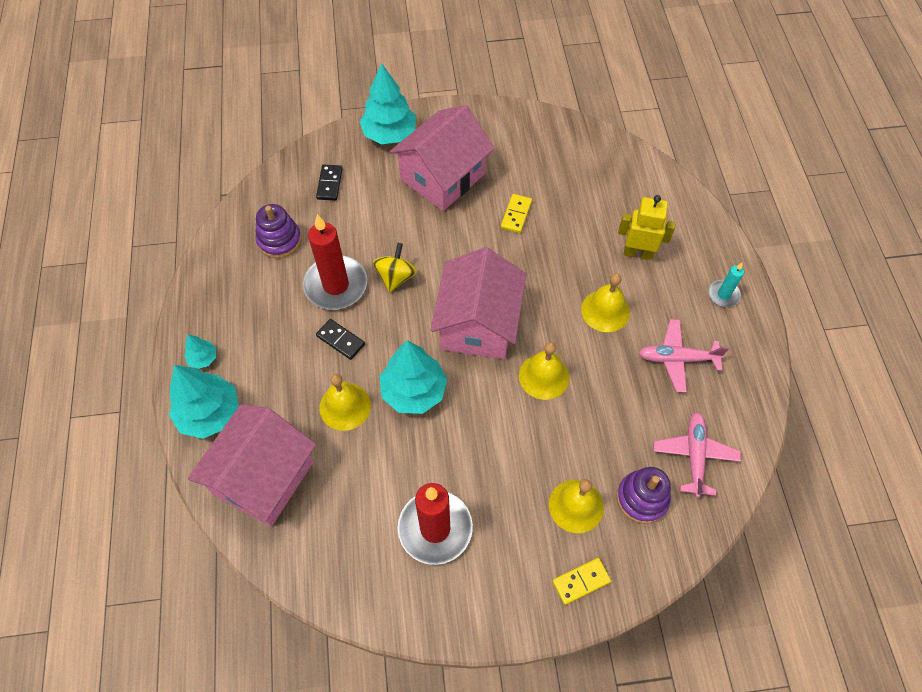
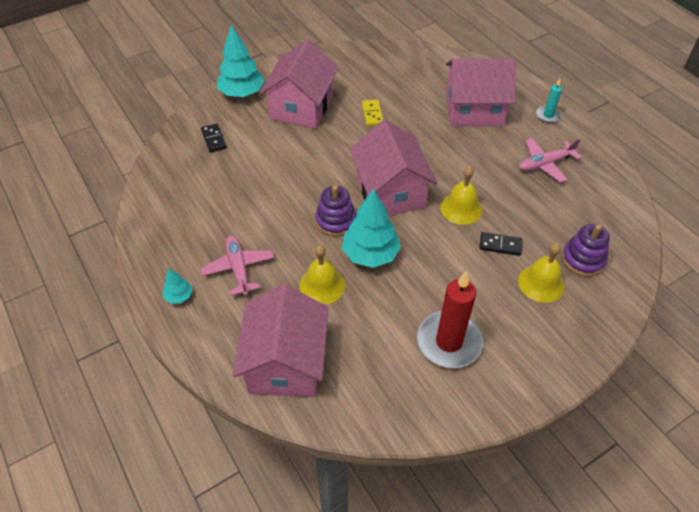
camera: 25 degrees left, 10 degrees down
turquoise tree [169,365,239,439] -> none
purple stacking toy [255,204,301,258] -> purple stacking toy moved to [315,185,356,236]
red candle [303,214,367,310] -> none
black domino [316,319,365,360] -> black domino moved to [480,232,522,256]
yellow spinning top [373,243,417,292] -> none
yellow domino [552,558,611,605] -> none
yellow bell [581,273,630,332] -> none
yellow robot [618,195,676,260] -> pink house [446,59,516,126]
pink plane [654,412,741,498] -> pink plane moved to [200,236,274,296]

